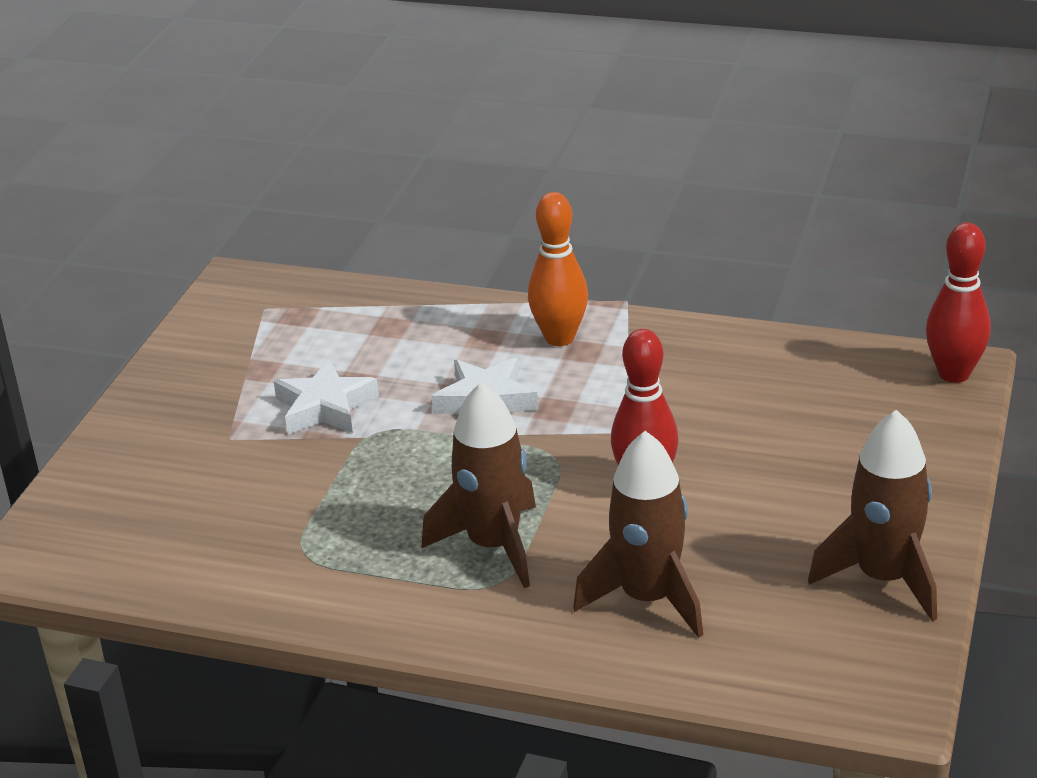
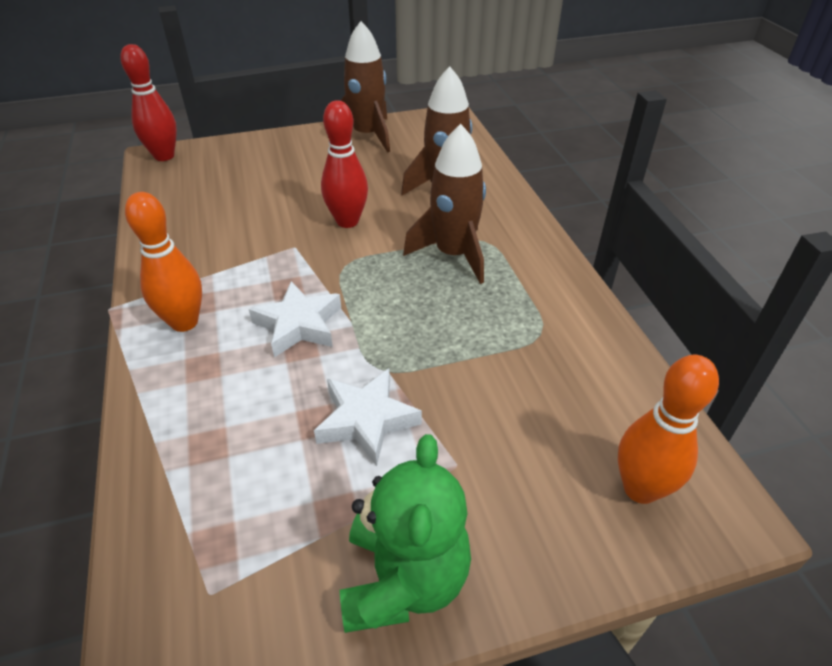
camera: 125 degrees left, 10 degrees up
none -> green teddy bear [340,434,471,633]
none -> orange bowling pin [618,355,719,504]

